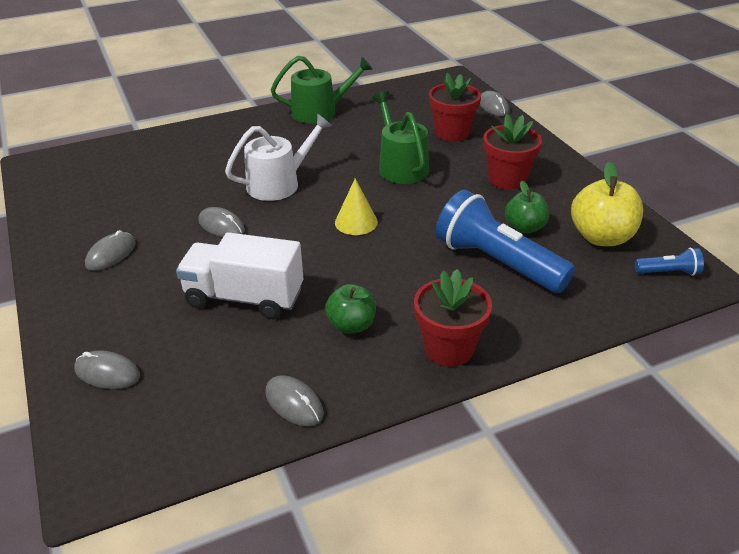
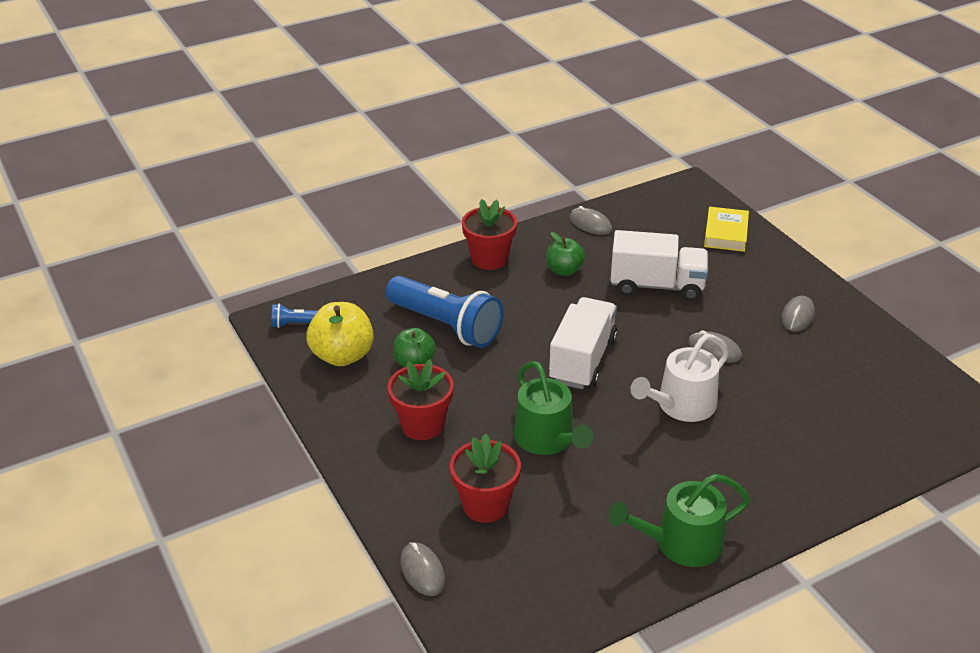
camera: 175 degrees right, 0 degrees up
grey mouse [74,351,140,389] -> yellow book [704,207,749,252]
yellow cone [335,178,378,235] -> white truck [549,297,618,389]

